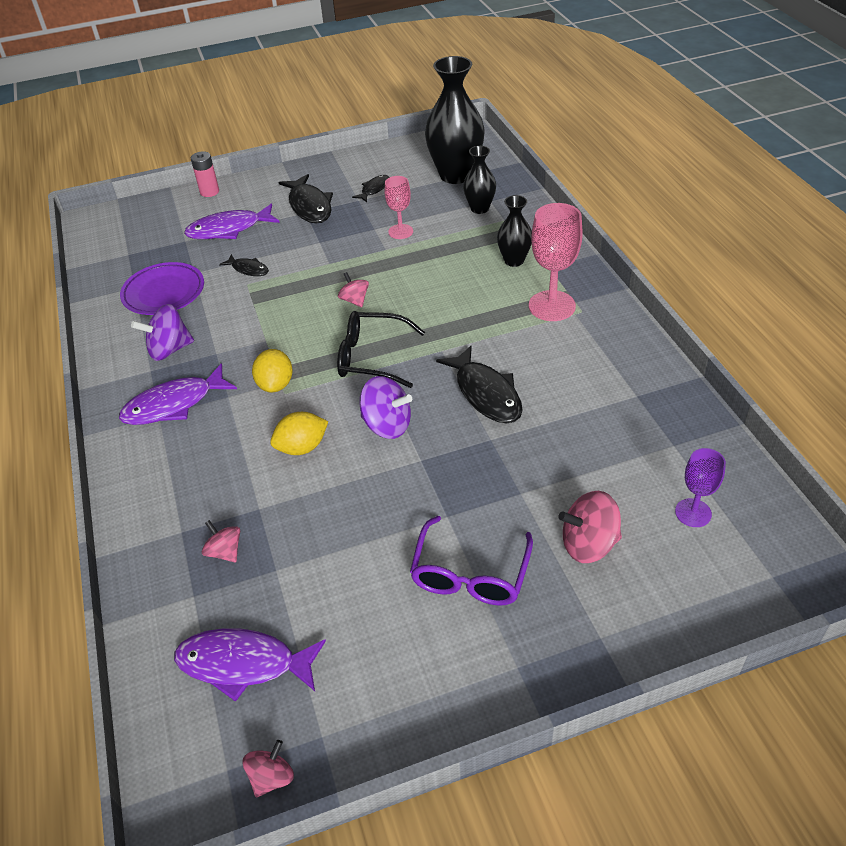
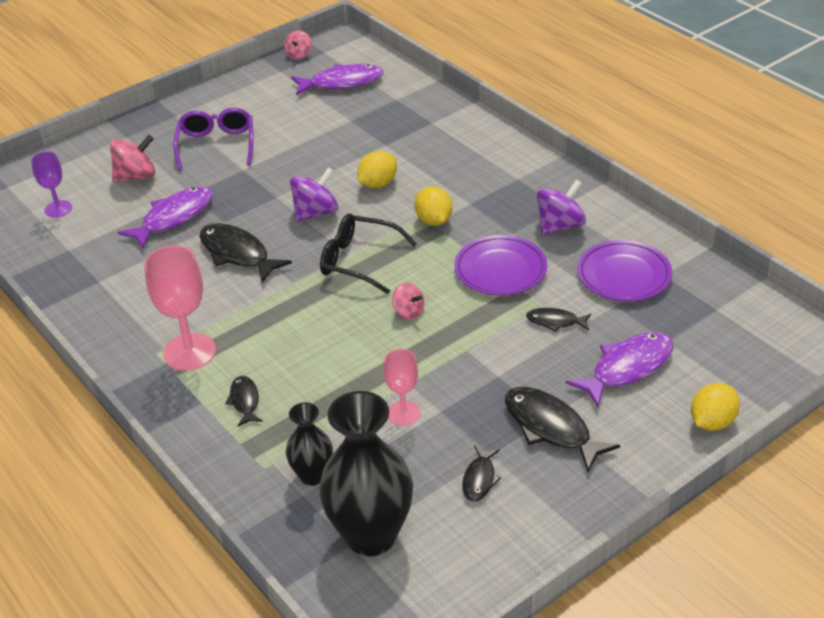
camera: 160 degrees right, 5 degrees down
purple fish [119,363,237,425] -> purple fish moved to [117,186,213,248]
pink battery [191,151,219,197] -> yellow lemon [691,383,740,431]
pink spinning top [202,520,240,562] -> none
black glasses [337,311,425,388] -> black glasses turned 150 degrees counterclockwise [320,213,417,294]
purple spinning top [359,376,412,439] -> purple spinning top turned 135 degrees clockwise [290,167,338,222]
black vase [497,195,532,267] -> black fish [225,376,263,427]
none -> purple plate [454,235,547,295]

